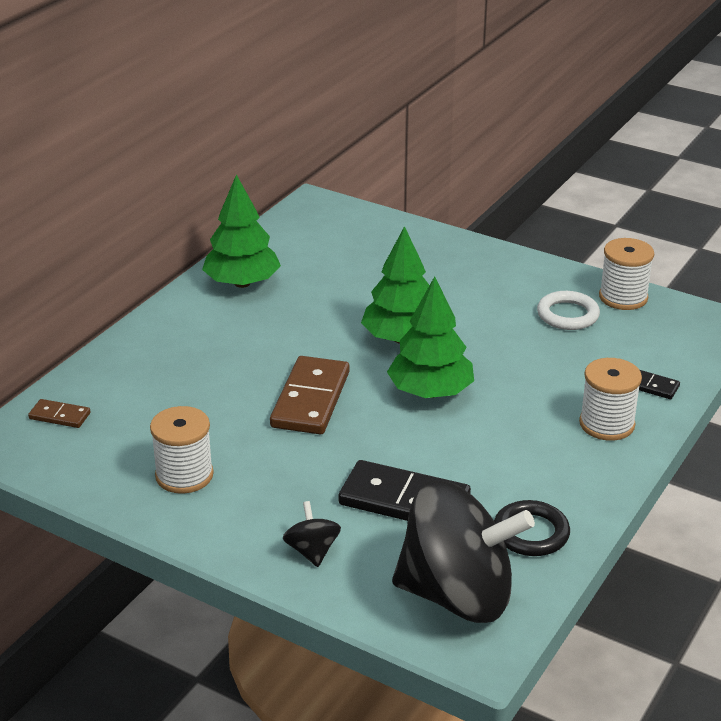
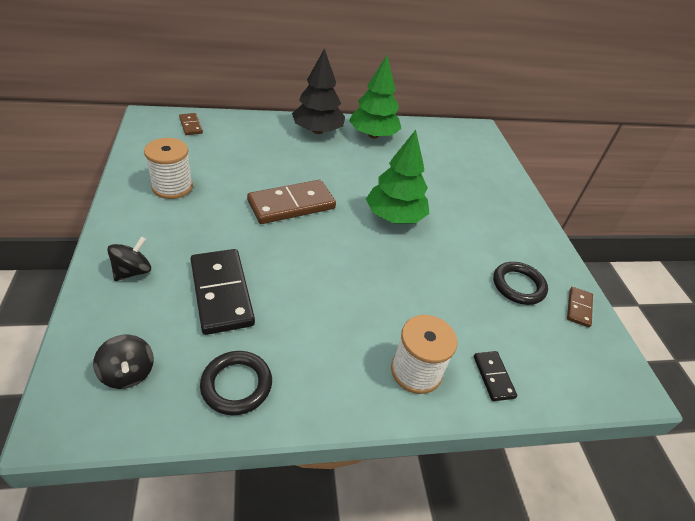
camera: 45 degrees right, 10 degrees up
green tree [387,276,474,398] -> none
black spinning top [392,480,535,623] -> black spinning top [93,335,154,389], size x0.41
white ring [537,291,600,330] -> black ring [493,262,548,305]
white spool [599,238,654,310] -> brown domino [567,287,593,327]
none -> black tree [292,48,345,134]

